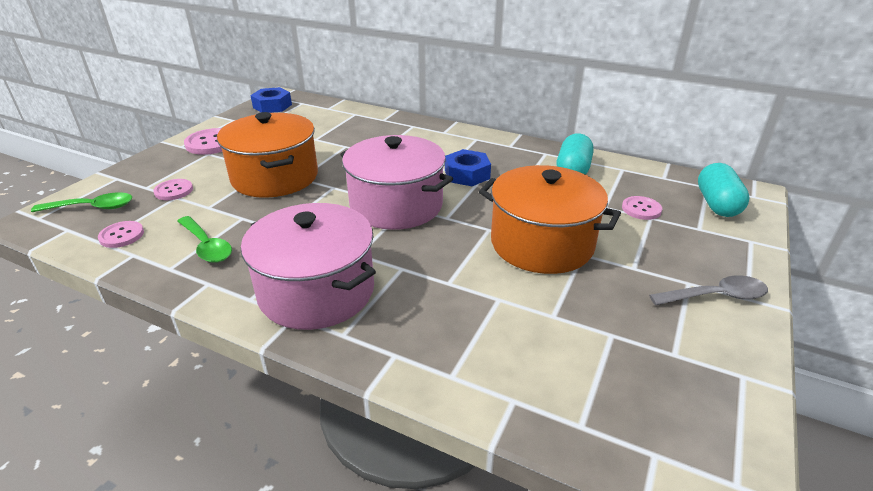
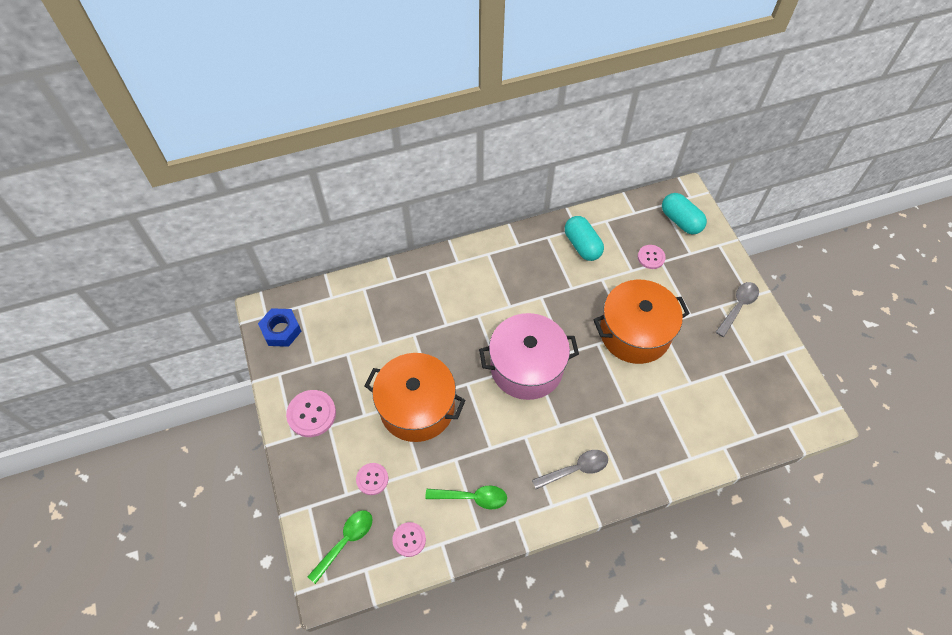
camera: 45 degrees left, 25 degrees up
pink pot [241,203,376,330] -> grey spoon [532,450,608,489]
blue nut [445,149,491,186] -> none

